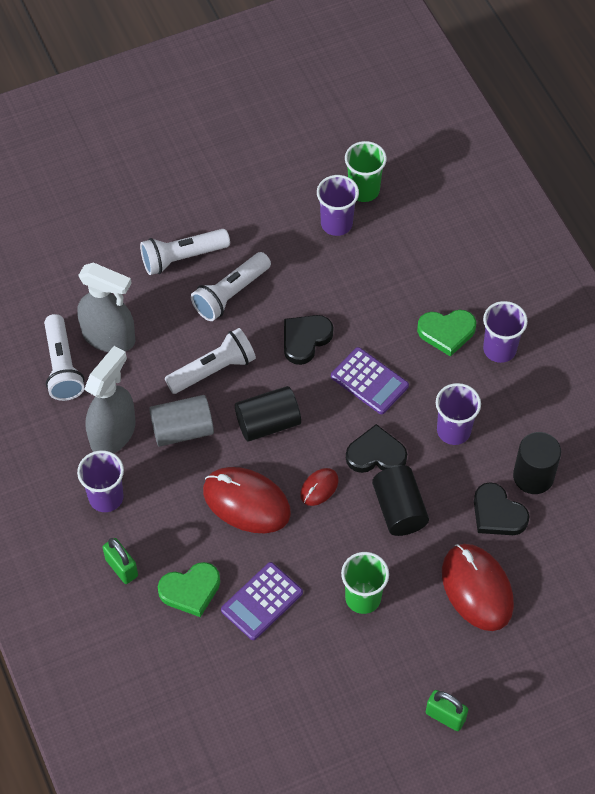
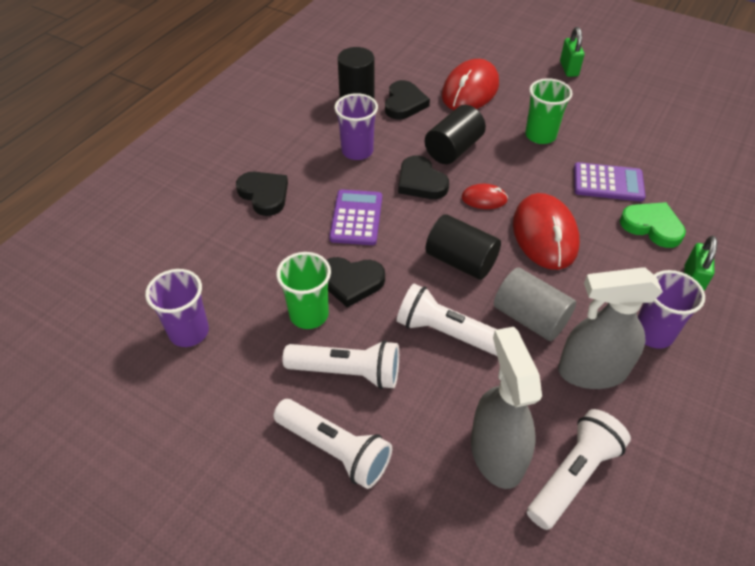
camera: 125 degrees left, 10 degrees down
green cup [345,141,387,202] -> green cup moved to [276,252,331,329]
green heart [417,310,476,357] -> black heart [236,172,288,216]
purple cup [483,301,528,363] -> none

